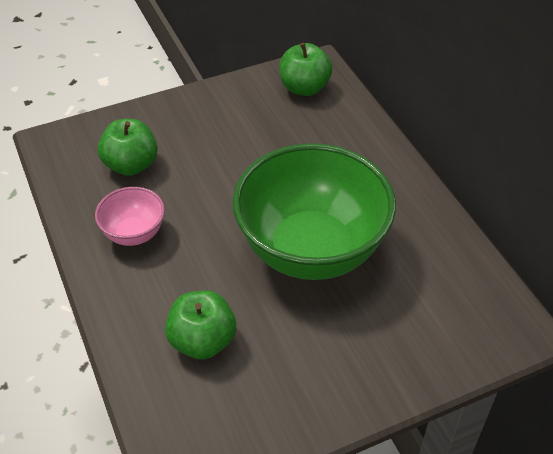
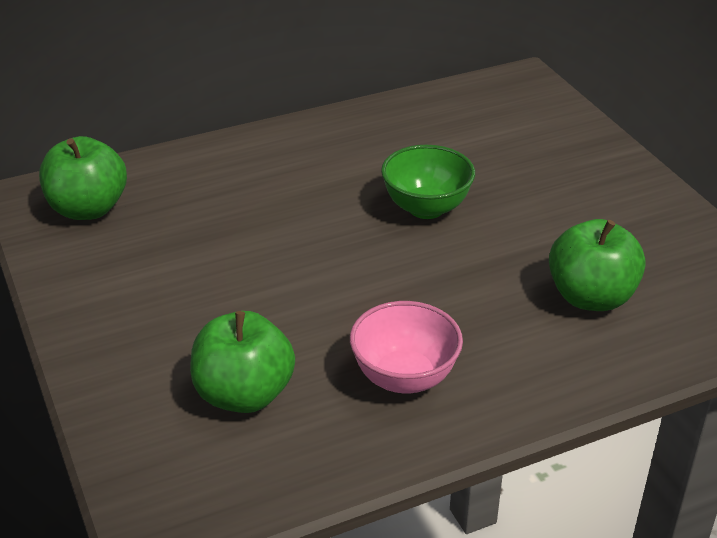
camera: 90 degrees left, 10 degrees down
green bowl [233,143,396,280] -> green bowl [381,145,475,219], size x0.45

